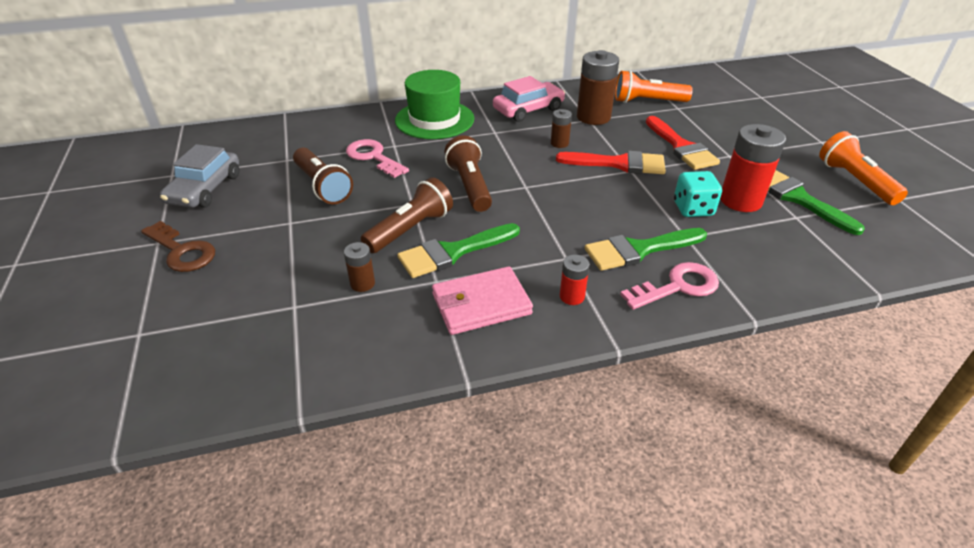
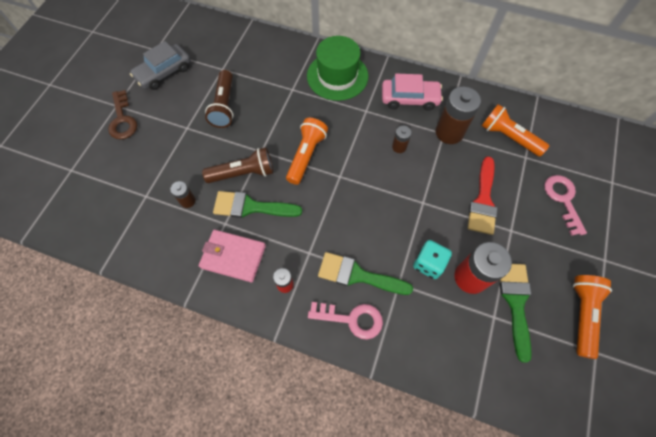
camera: 35 degrees right, 25 degrees up
pink key [346,139,409,178] -> pink key moved to [544,175,587,236]
brown flashlight [444,135,492,212] -> orange flashlight [286,118,328,185]
red brush [556,151,666,174] -> none

